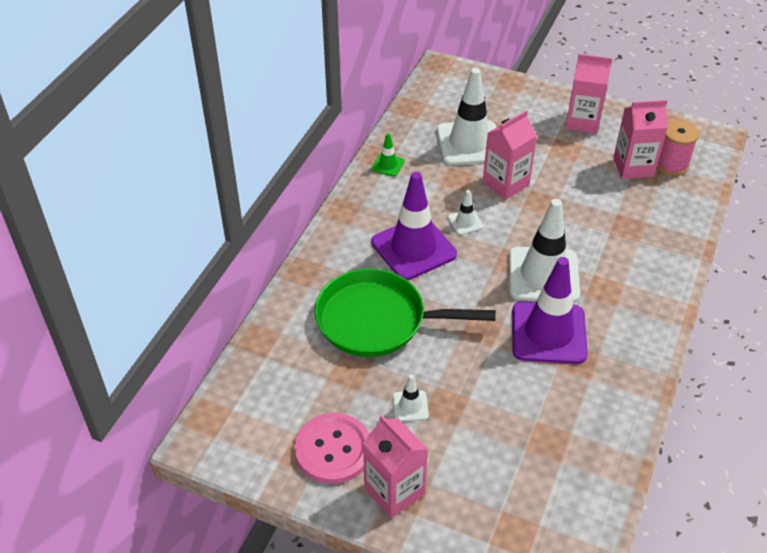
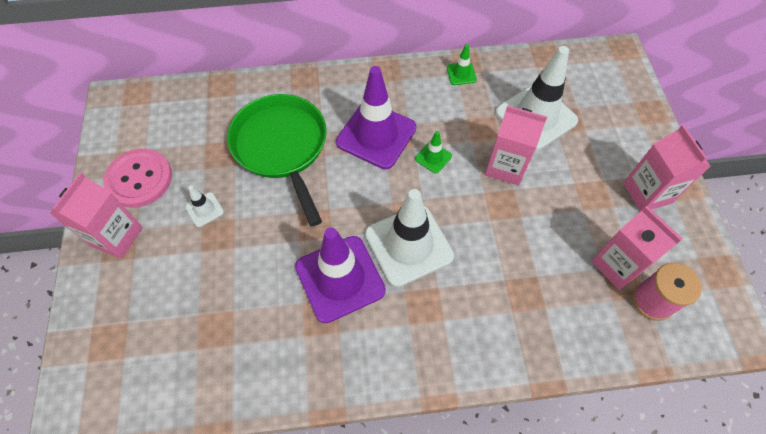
camera: 60 degrees right, 15 degrees up
white traffic cone [448,190,484,235] -> green traffic cone [415,131,452,173]

